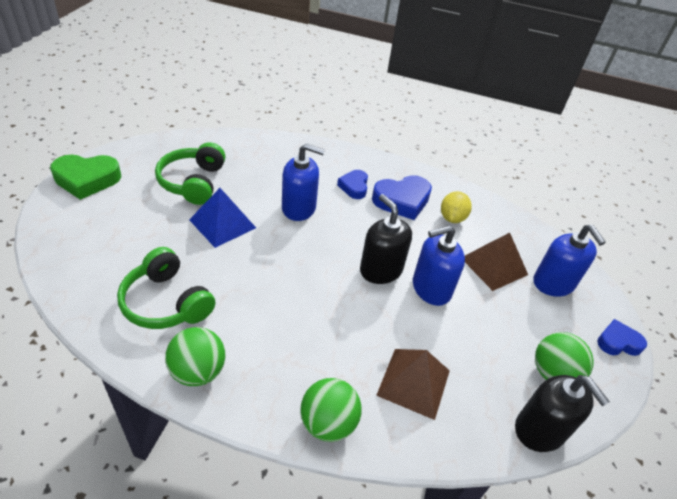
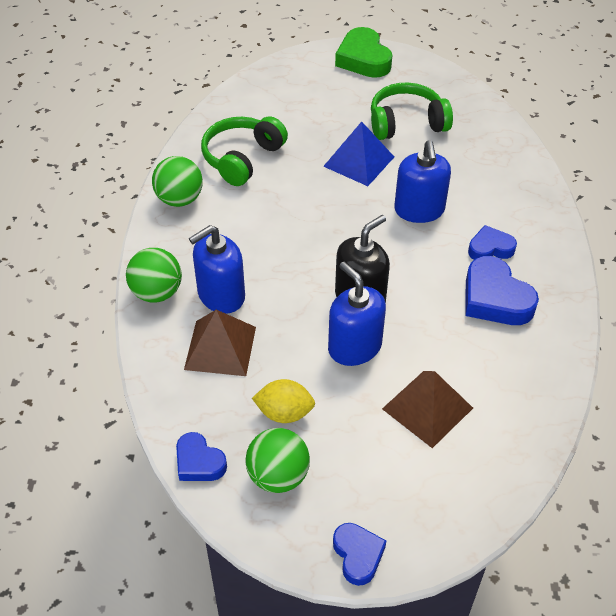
camera: 80 degrees right, 5 degrees up
yellow lemon [441,191,472,223] -> yellow lemon moved to [252,379,315,423]
black soap dispenser [515,375,610,452] -> blue heart [176,432,227,481]
blue soap dispenser [533,225,606,297] -> blue soap dispenser moved to [189,225,245,314]

